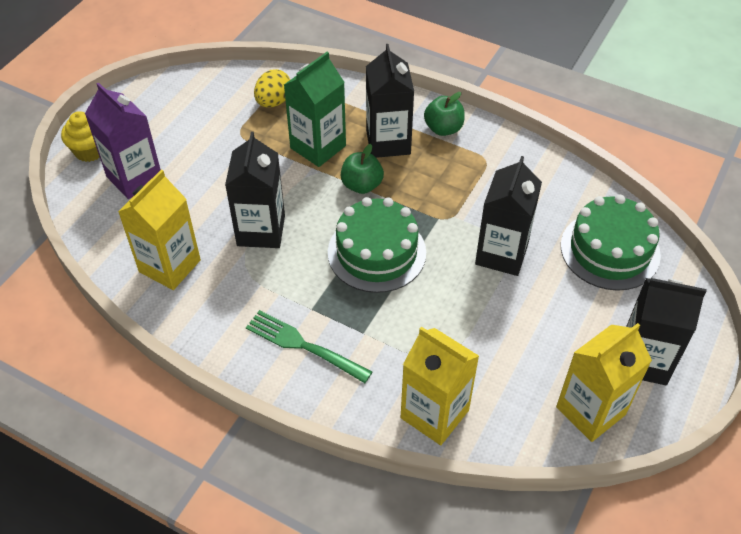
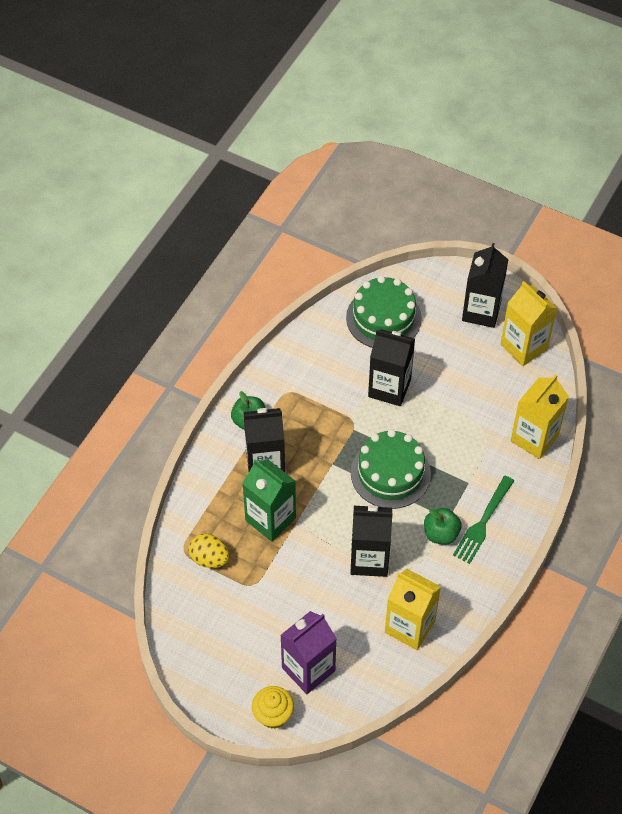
camera: 90 degrees left, 5 degrees up
green apple [341,144,384,194] -> green apple moved to [424,508,462,545]

